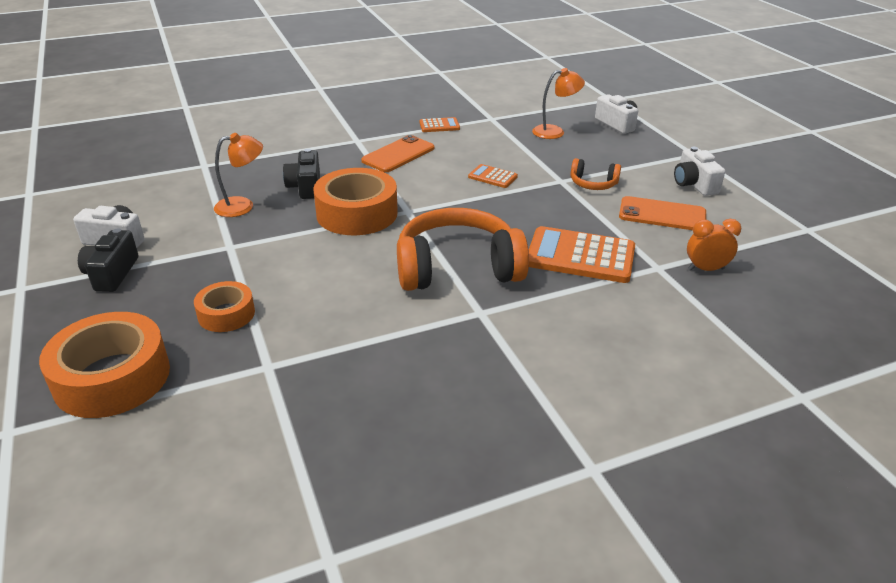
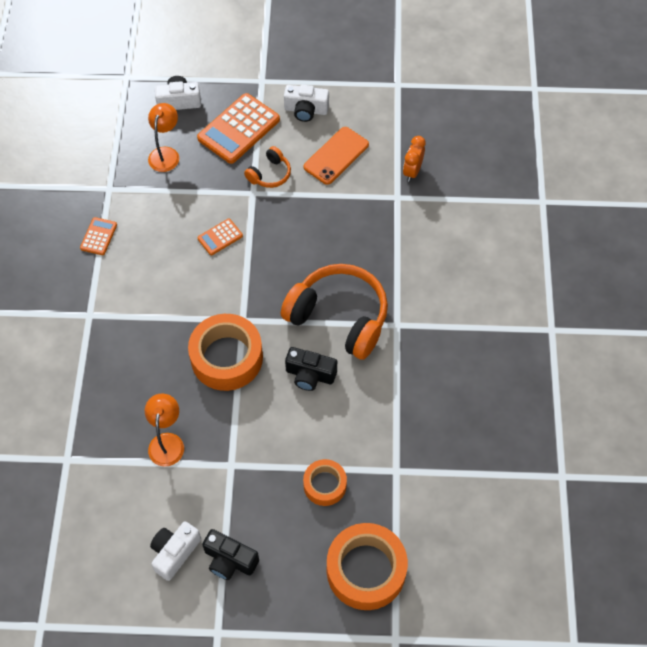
camera: 65 degrees left, 25 degrees up
black camera [283,149,320,199] -> black camera moved to [285,347,337,391]
orange phone [361,135,435,172] -> none
orange headphones [397,208,529,291] -> orange headphones turned 105 degrees clockwise [281,264,388,360]
orange calculator [529,226,635,283] -> orange calculator moved to [197,93,280,164]

